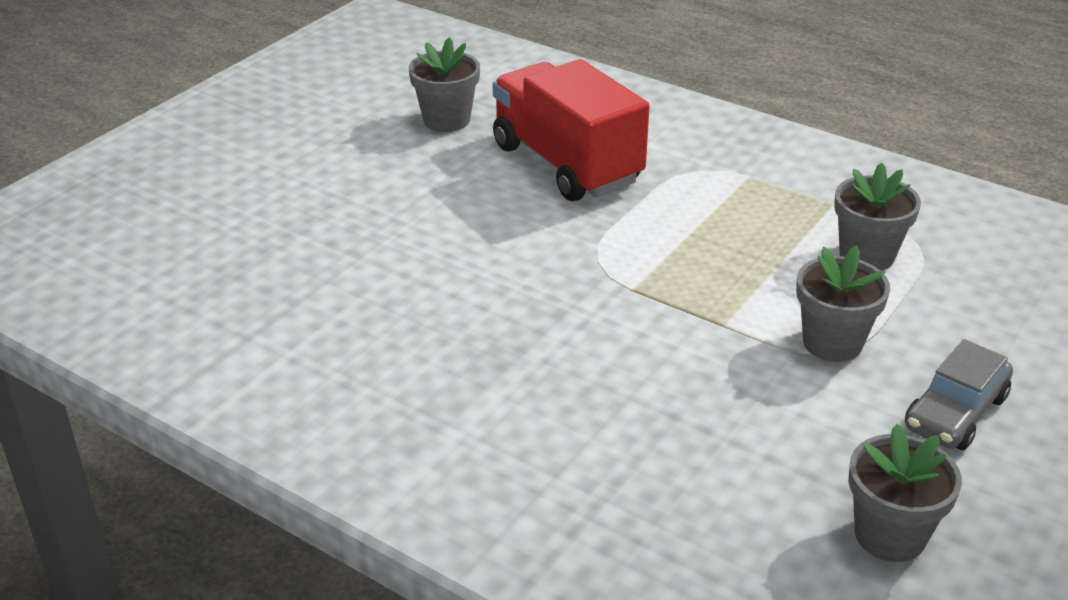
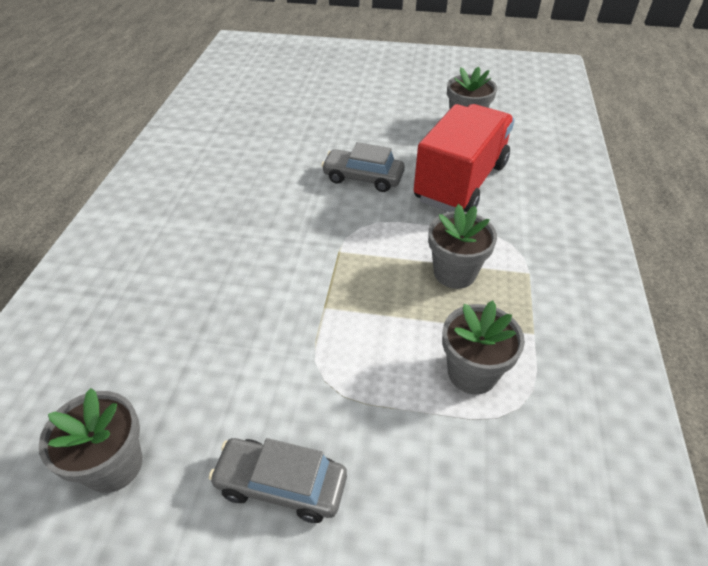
camera: 65 degrees right, 10 degrees up
grey flower pot [796,246,890,362] -> grey flower pot moved to [428,204,497,289]
none -> grey car [321,142,405,192]

